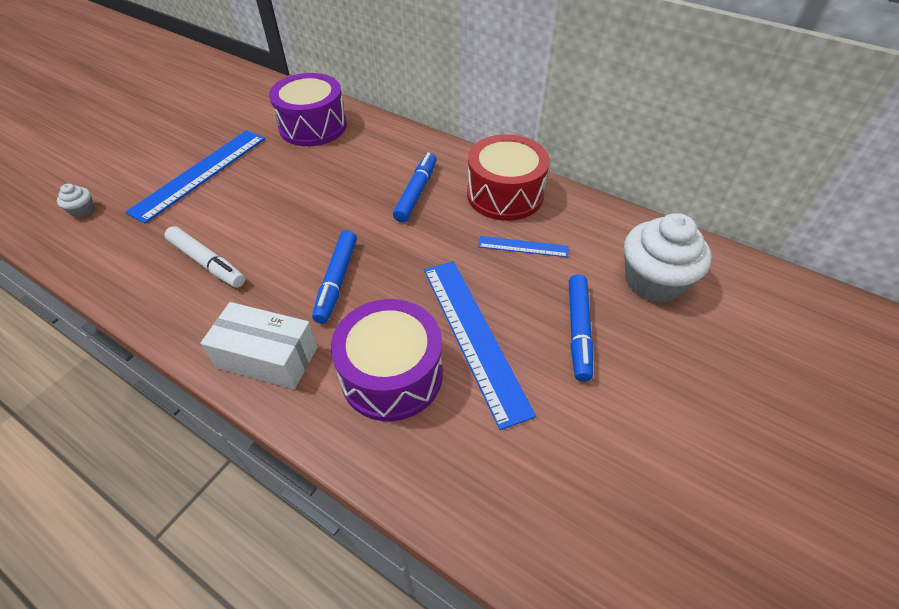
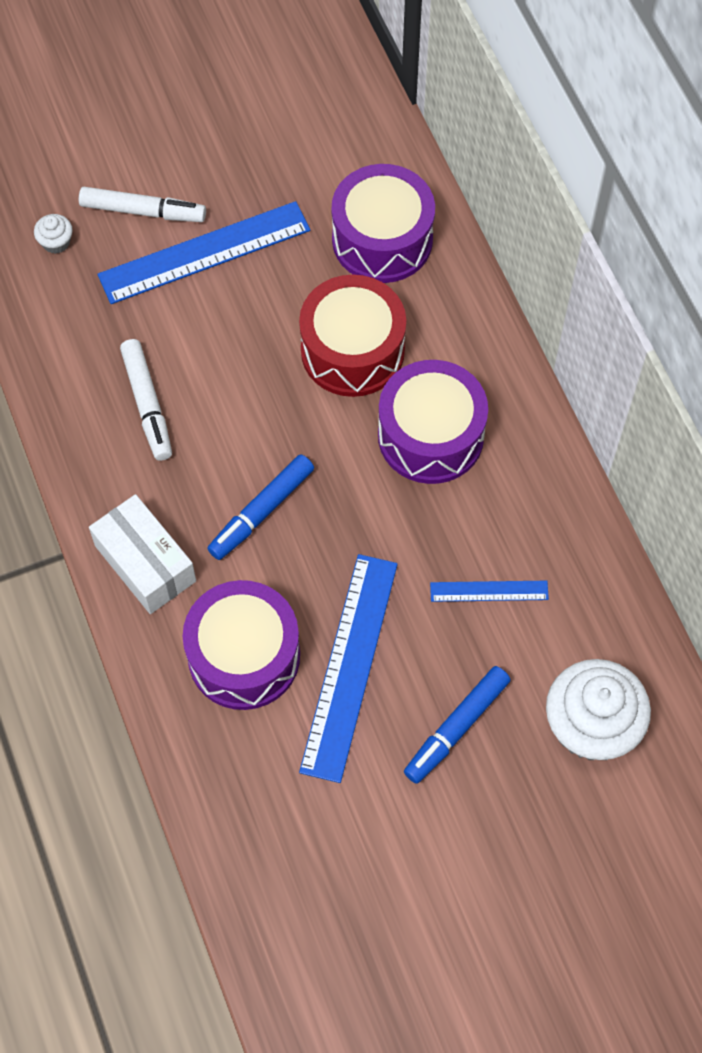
camera: 35 degrees right, 15 degrees up
blue marker [393,152,437,222] -> purple drum [378,360,488,484]
red drum [467,134,550,221] -> red drum moved to [299,275,406,397]
blue ruler [478,236,569,257] -> blue ruler turned 45 degrees counterclockwise [430,581,549,602]
none -> white marker [79,187,206,222]

